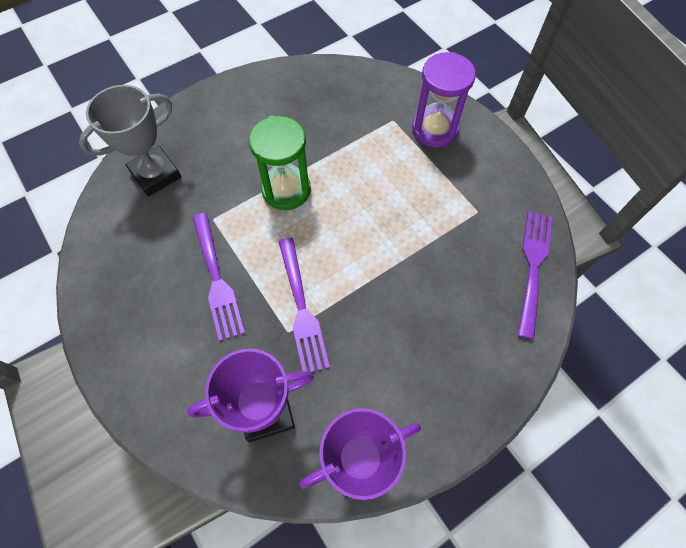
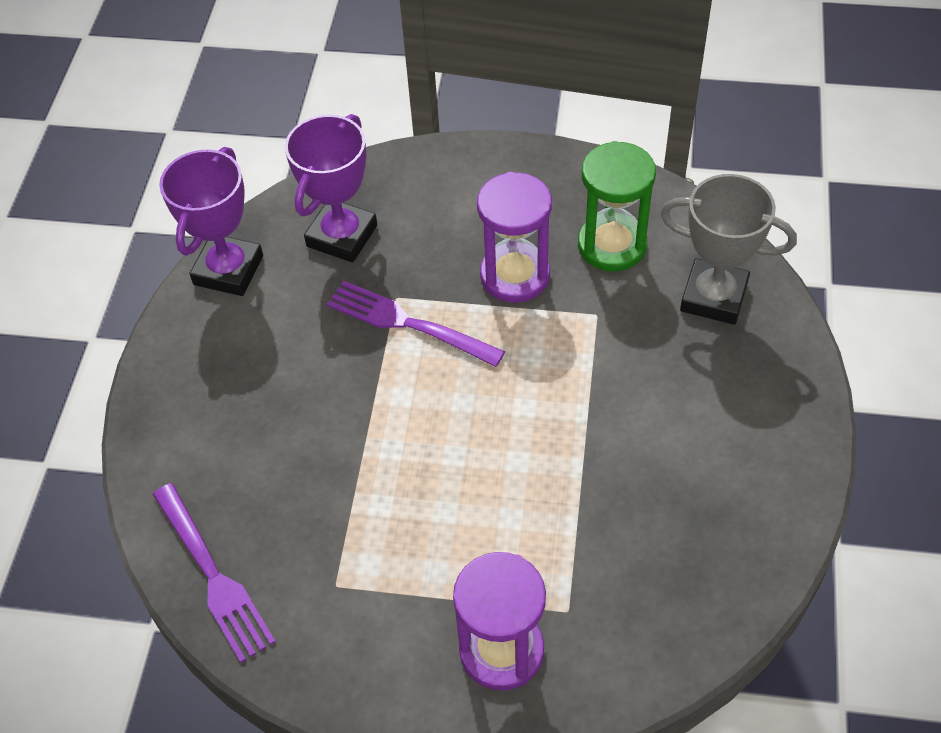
camera: 135 degrees right, 10 degrees down
grey trophy [79,85,181,197] -> grey trophy turned 75 degrees counterclockwise [661,174,797,325]
purple fork [193,213,245,341] -> purple hourglass [477,172,552,302]
green hourglass [249,116,311,210] -> green hourglass moved to [578,141,656,271]

